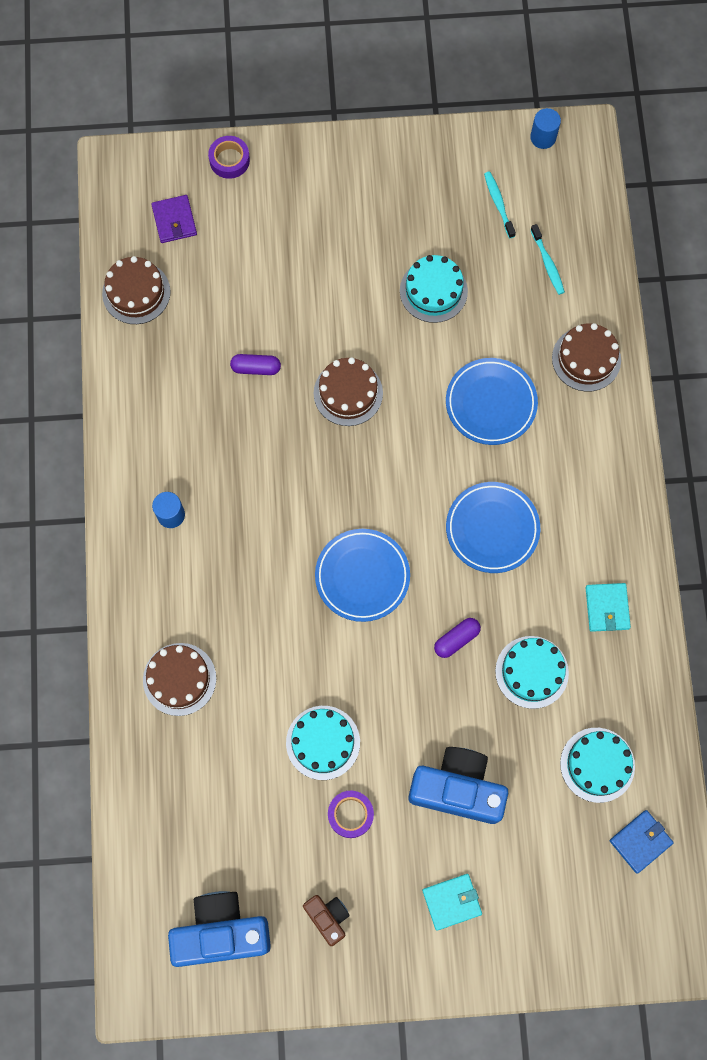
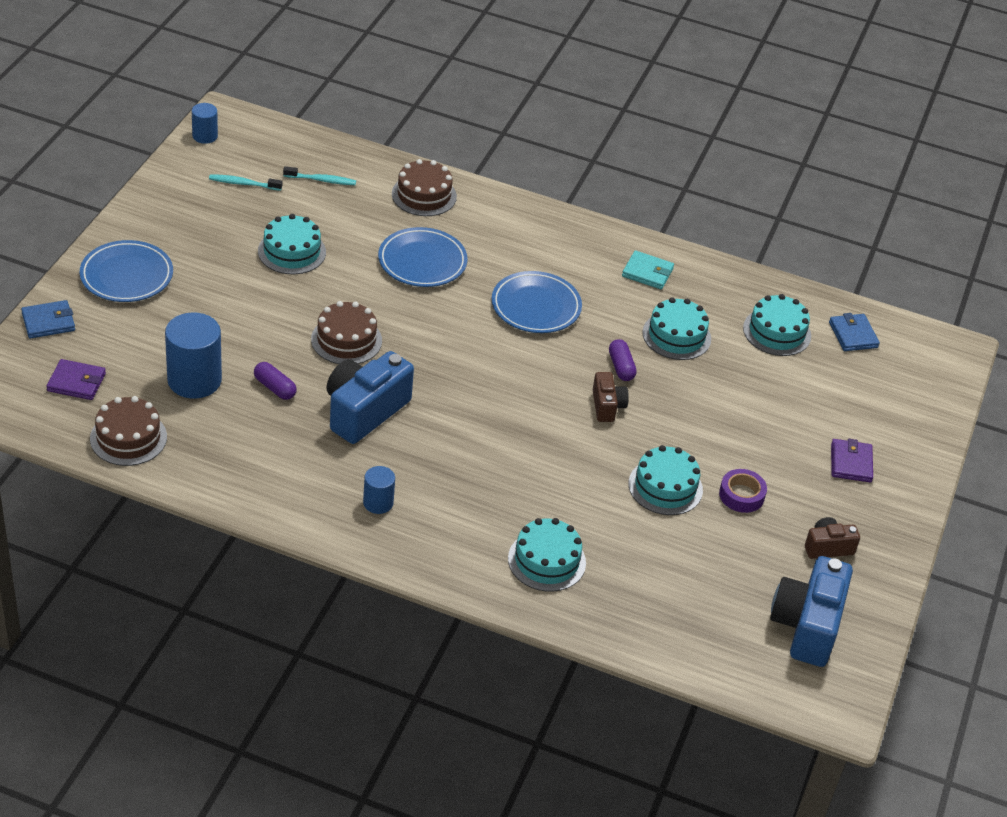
camera: 70 degrees left, 30 degrees down
brown cake [143,643,216,716] -> turquoise cake [508,518,586,592]
purple tape [208,136,250,179] -> blue wallet [21,300,75,339]
purple capsule [230,354,281,375] -> purple capsule turned 75 degrees counterclockwise [254,362,297,400]
blue plate [315,529,410,622] -> blue plate moved to [80,240,173,302]
blue camera [408,747,508,824] -> blue camera moved to [326,351,414,444]
turquoise wallet [422,874,482,931] -> purple wallet [831,439,873,482]
none -> blue cylinder [165,312,222,399]
none -> brown camera [593,372,629,422]

